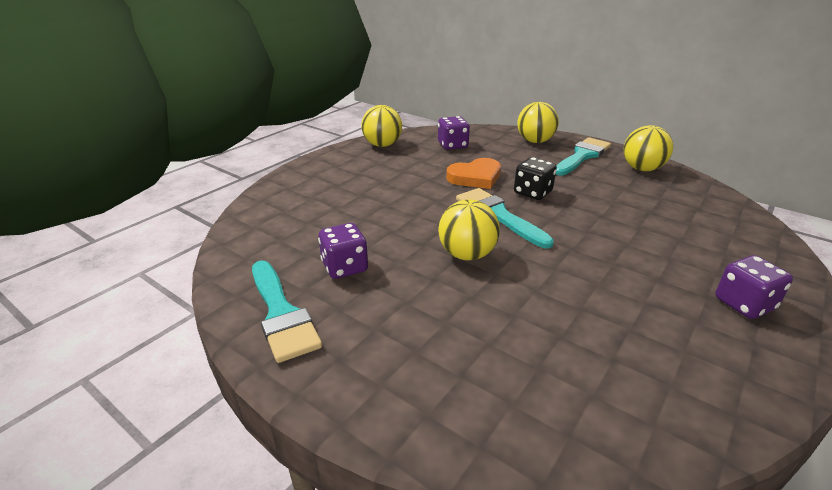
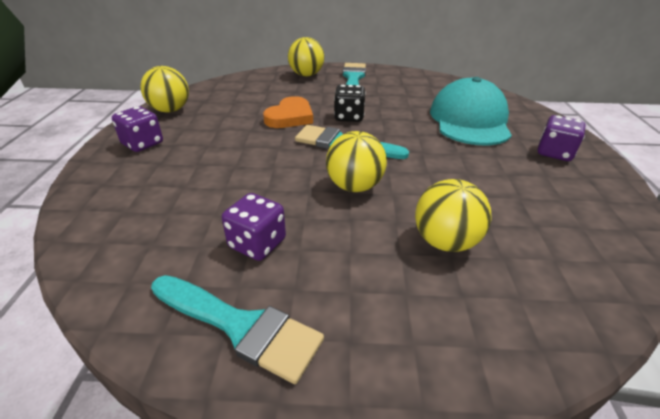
camera: 35 degrees left, 5 degrees up
purple dice [438,116,470,150] -> purple dice moved to [112,106,163,152]
yellow ball [623,125,673,171] -> yellow ball moved to [415,179,492,252]
none -> turquoise cap [430,77,512,145]

